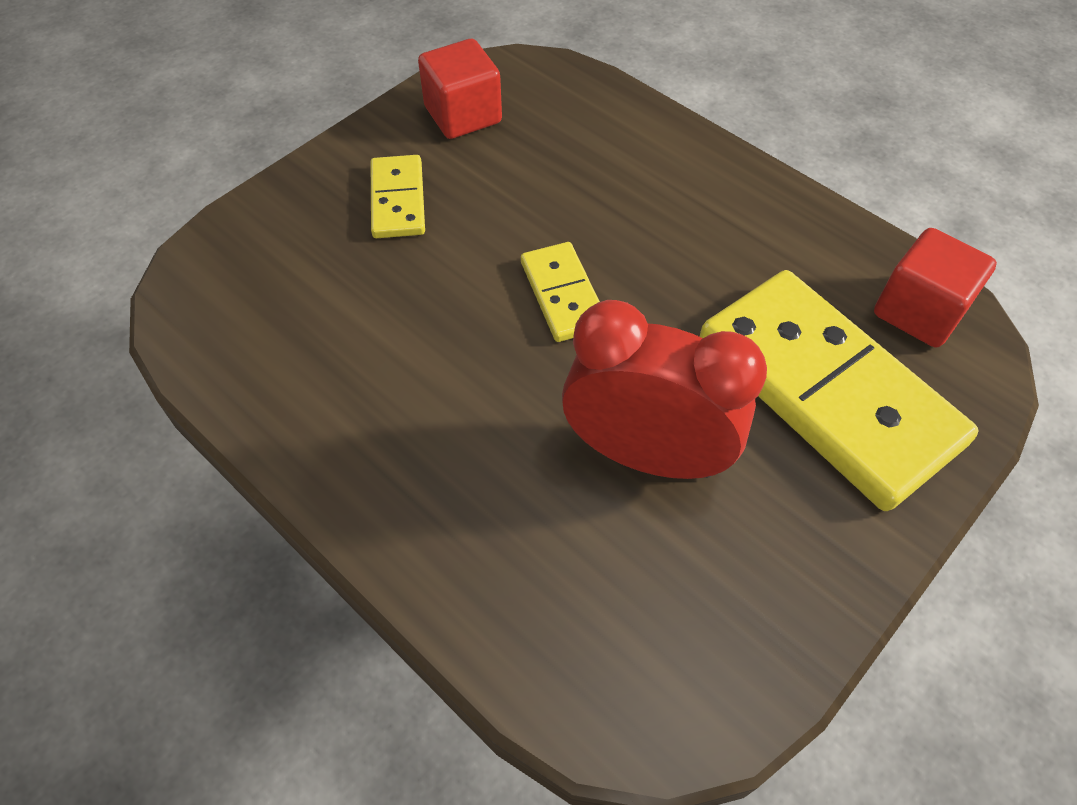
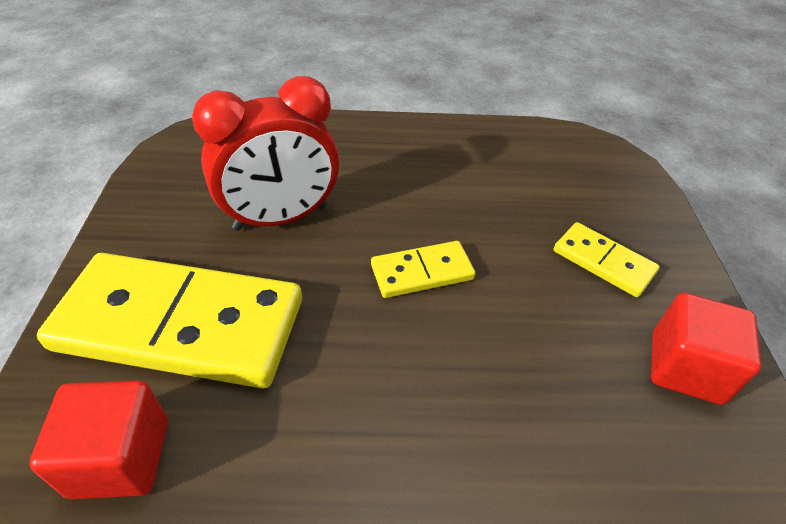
camera: 135 degrees right, 10 degrees down
yellow domino [521,242,600,342] -> yellow domino turned 45 degrees counterclockwise [371,241,476,298]

